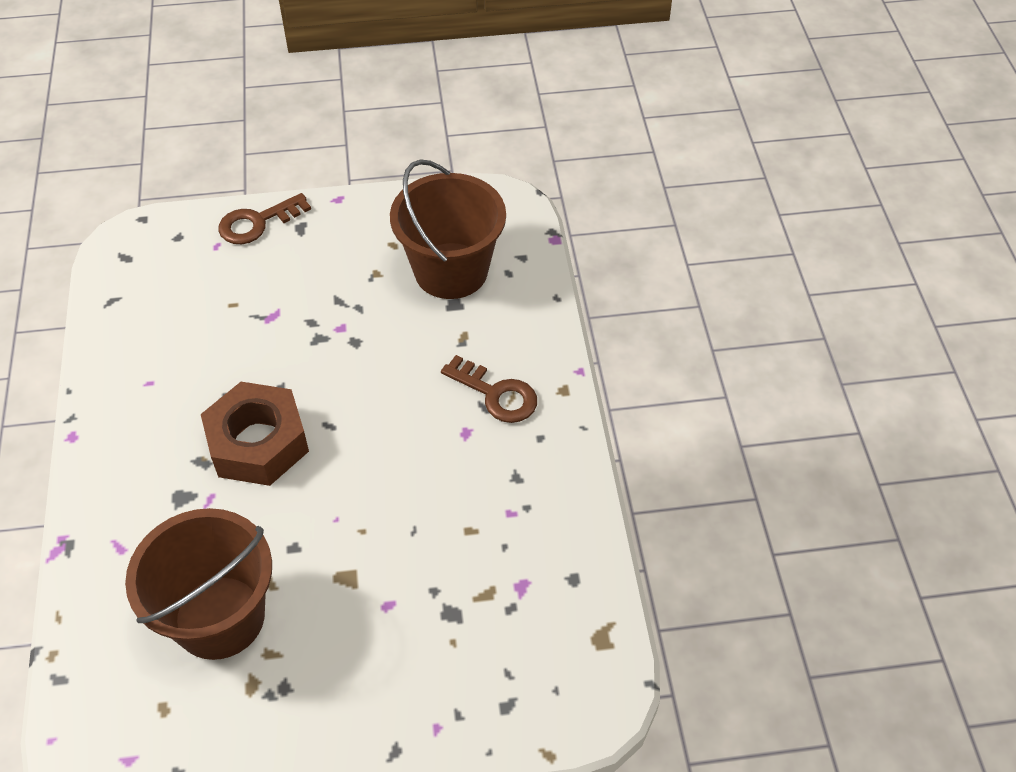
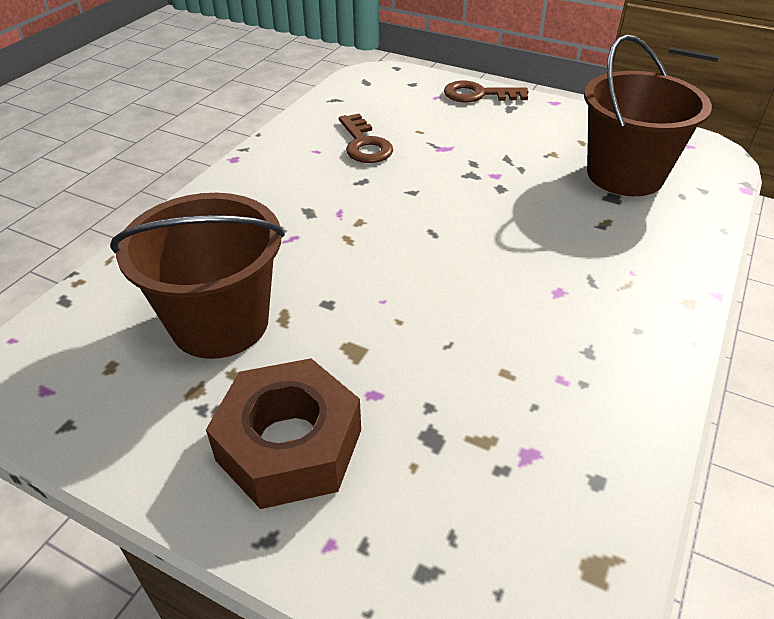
camera: 35 degrees right, 10 degrees down
brown nut [201,382,309,486] -> brown nut moved to [206,358,361,509]
brown key [441,355,537,423] -> brown key moved to [339,113,393,163]

